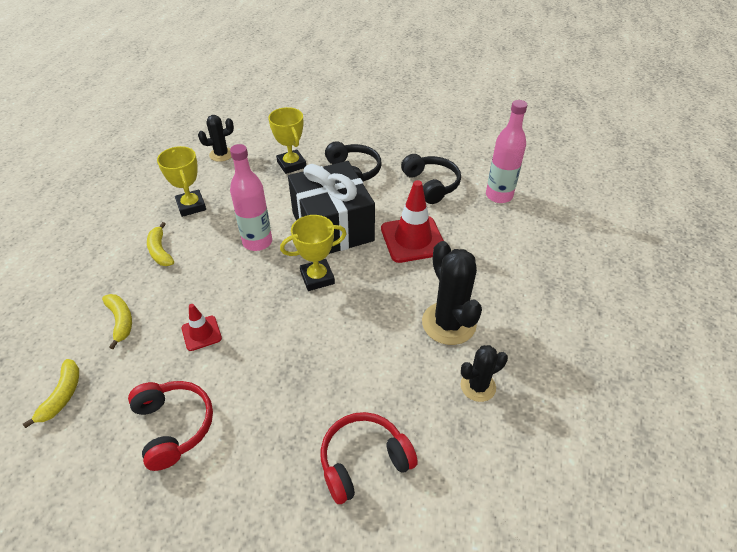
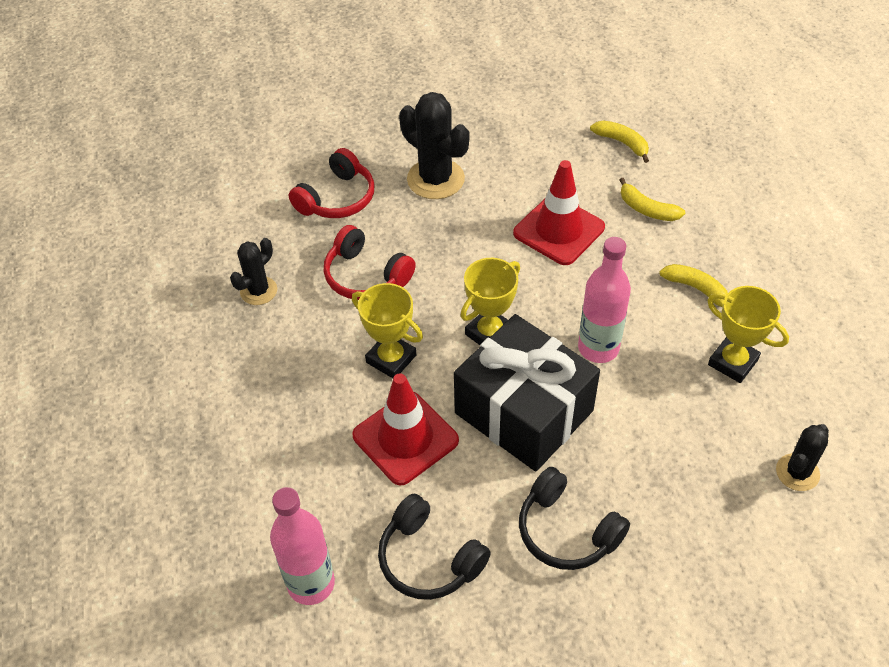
camera: 155 degrees right, 5 degrees up
yellow banana [23,359,79,428] -> yellow banana turned 150 degrees clockwise [590,120,649,163]
red headphones [128,381,213,471] -> red headphones moved to [324,225,416,300]
red traffic cone [182,304,222,351] -> red traffic cone [513,160,605,265], size x1.88
yellow trophy [268,107,306,174] -> yellow trophy moved to [352,283,423,378]
black cactus [422,241,482,345] -> black cactus moved to [399,92,470,199]

